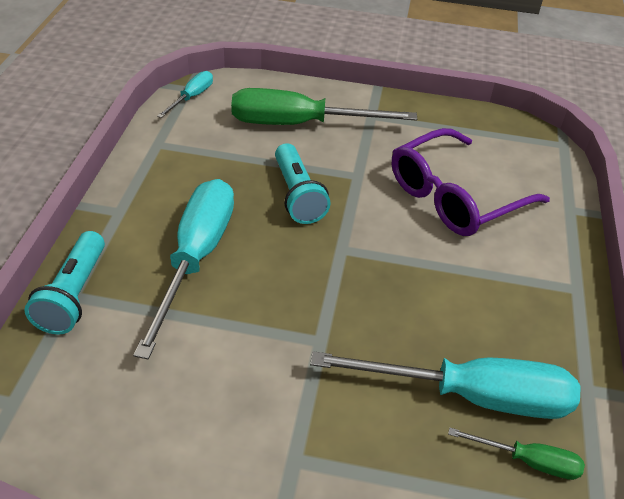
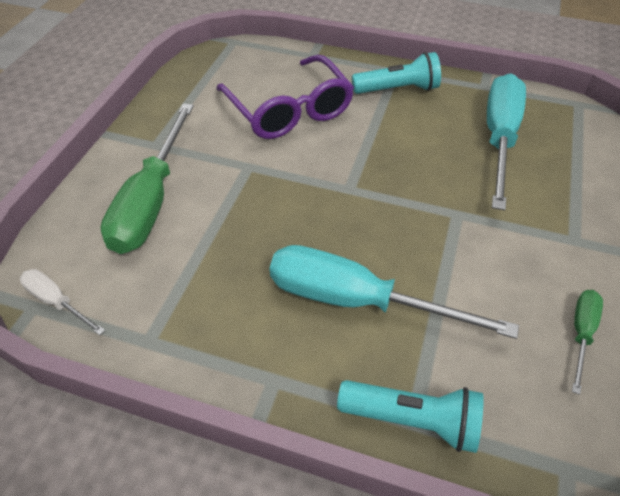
camera: 80 degrees left, 5 degrees up
turquoise screwdriver [157,71,213,118] -> white screwdriver [20,269,105,335]
turquoise flashlight [275,143,331,224] -> turquoise flashlight moved to [352,52,441,94]
green screwdriver [448,428,585,480] -> green screwdriver moved to [572,290,603,395]

